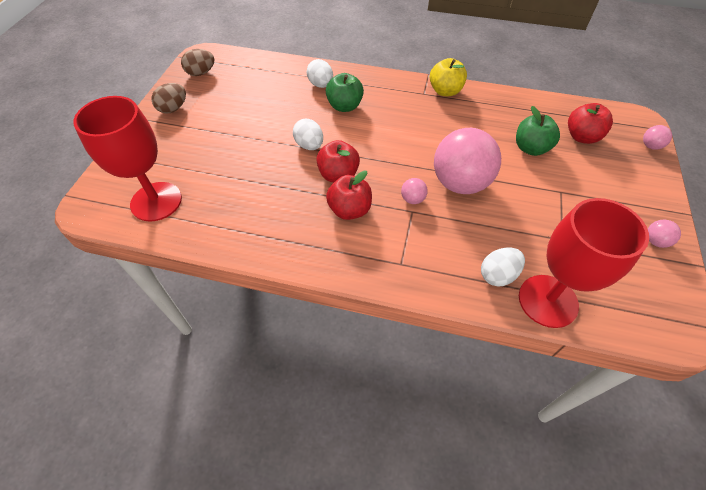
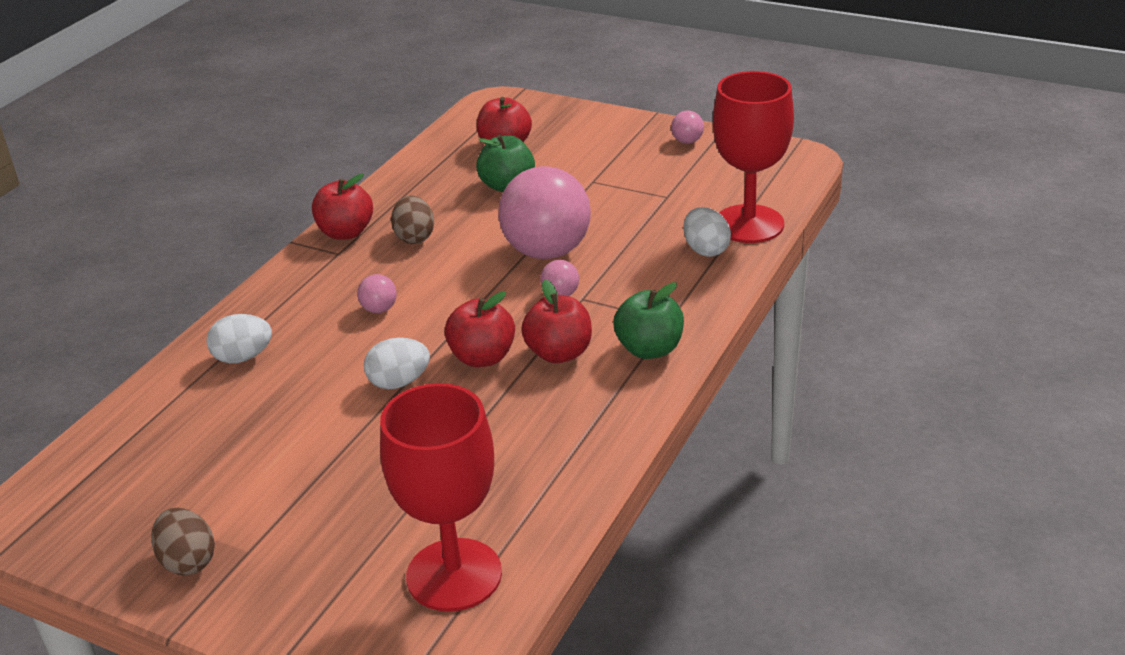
camera: 75 degrees left, 20 degrees down
brown egg [181,49,214,76] -> brown egg moved to [391,196,434,244]
green apple [326,73,364,112] -> green apple moved to [613,282,684,359]
yellow apple [430,58,467,96] -> red apple [312,174,373,240]
pink ball [643,125,672,150] -> pink ball moved to [357,274,397,313]

